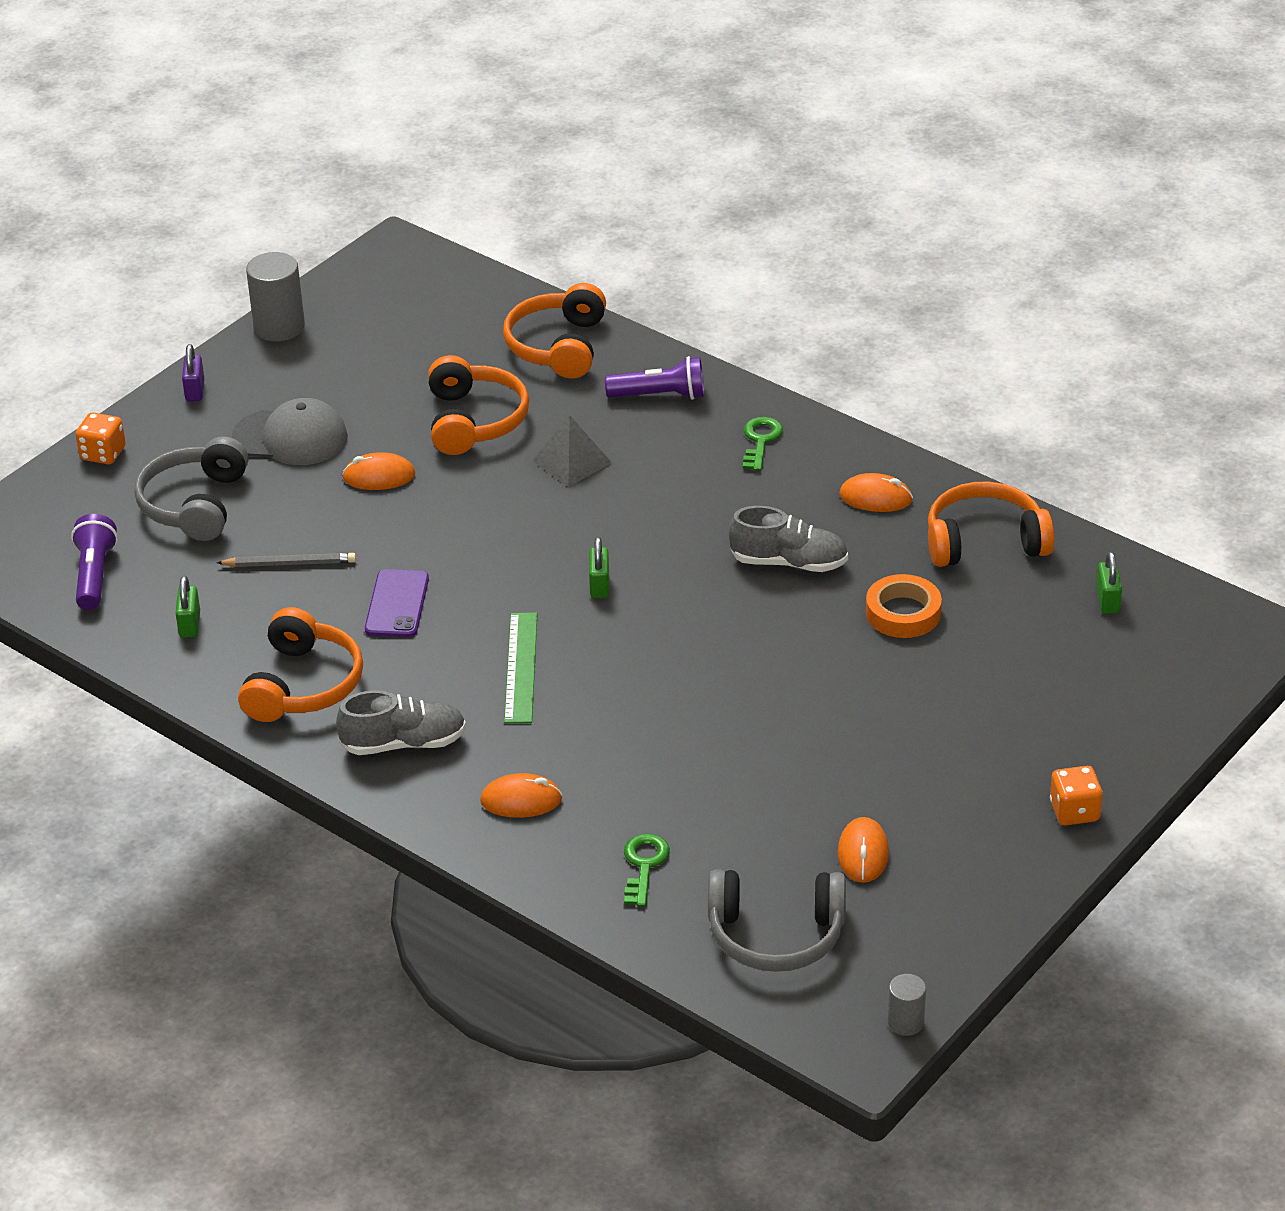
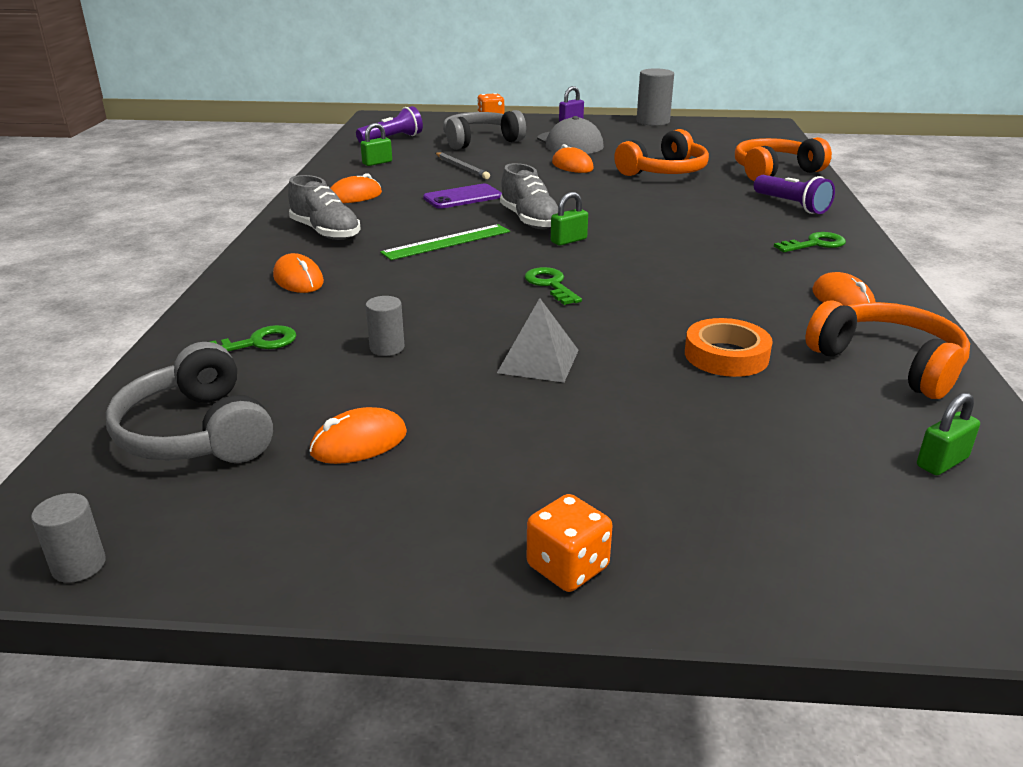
camera: 55 degrees right, 10 degrees down
orange headphones [238,607,363,722] -> orange mouse [330,173,382,203]
grey pyramid [532,415,612,487] -> grey pyramid moved to [497,298,579,383]
grey shoe [729,506,848,572] -> grey shoe moved to [500,163,558,229]
none -> grey cylinder [366,296,404,356]
none -> green key [525,267,582,305]

